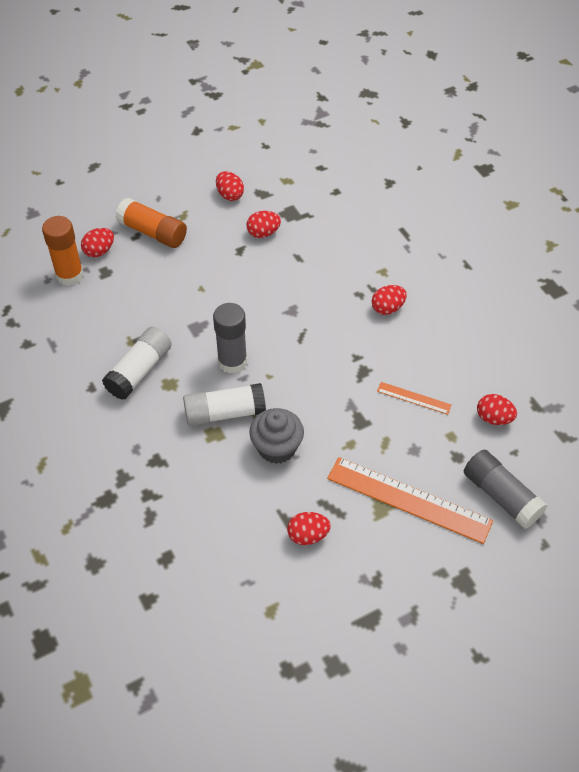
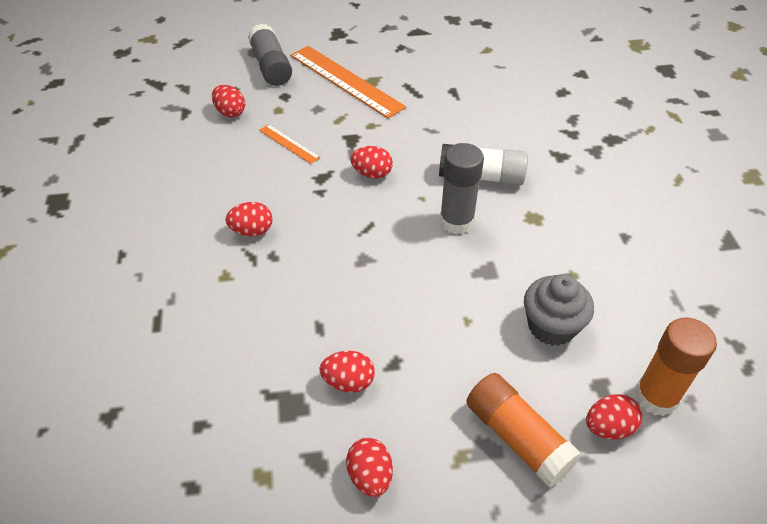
camera: 160 degrees left, 5 degrees down
white glue stick [102,327,172,400] -> none
grey cupcake [249,408,304,464] -> grey cupcake moved to [524,274,594,346]
red egg [287,512,331,545] -> red egg moved to [350,146,393,179]

